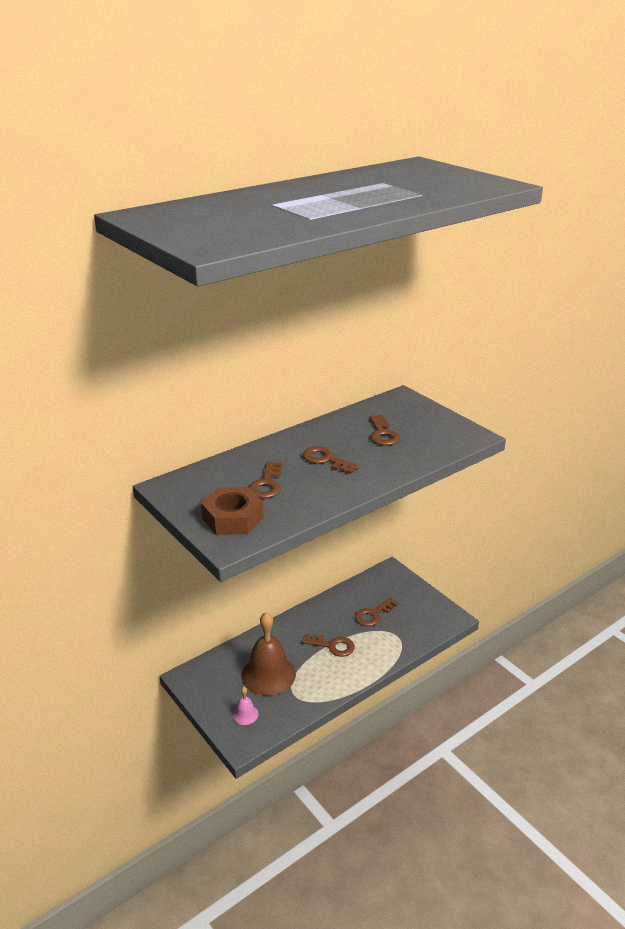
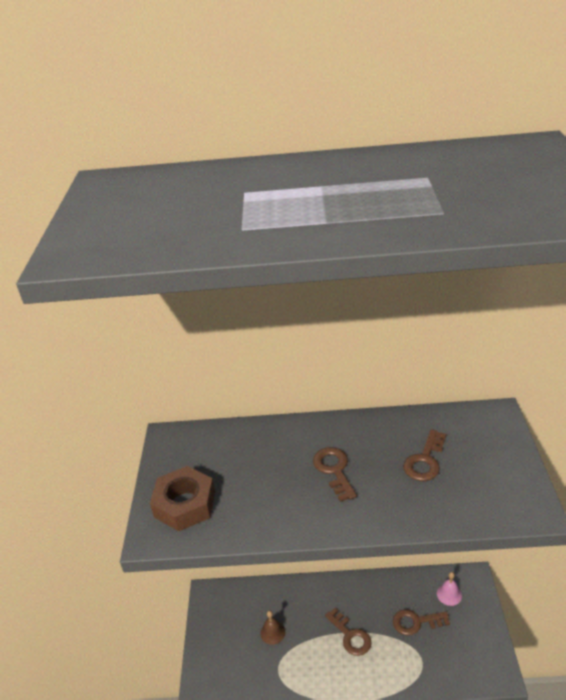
camera: 40 degrees right, 5 degrees up
pink bell [233,687,259,725] -> pink bell moved to [437,572,462,606]
brown bell [242,612,296,696] -> brown bell [260,610,285,645], size x0.45
brown key [249,461,282,499] -> none

